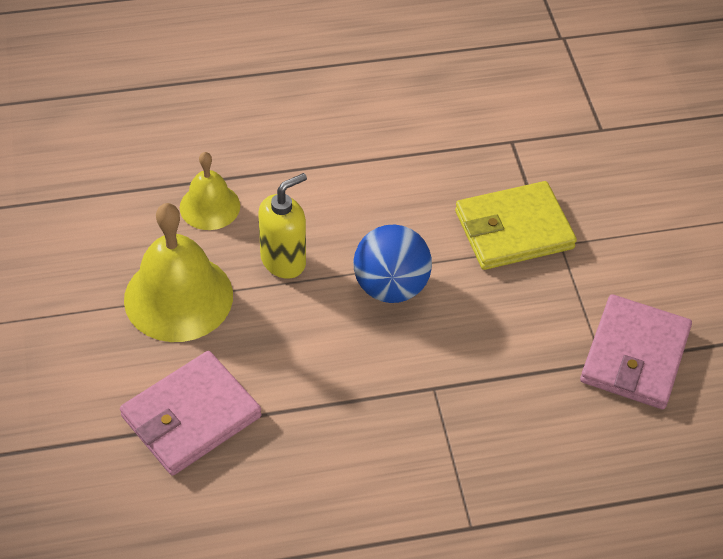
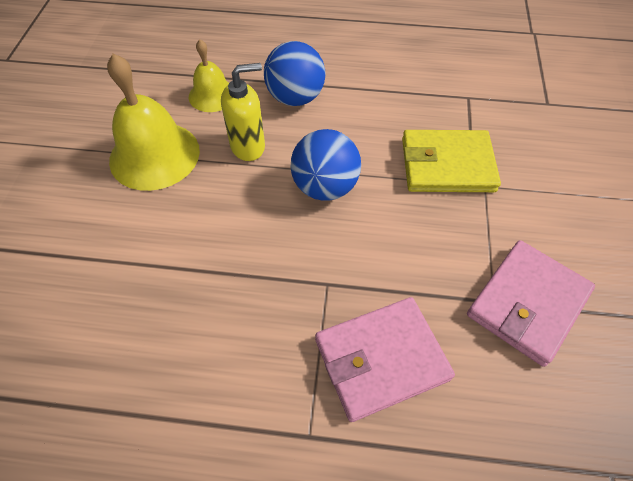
camera: 20 degrees right, 5 degrees up
pink wallet [120,351,262,476] -> pink wallet moved to [315,297,455,422]
none -> blue ball [264,41,326,106]

